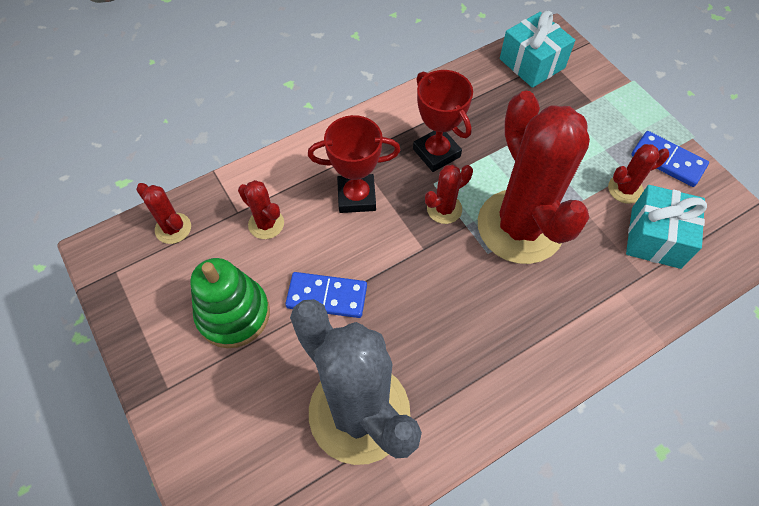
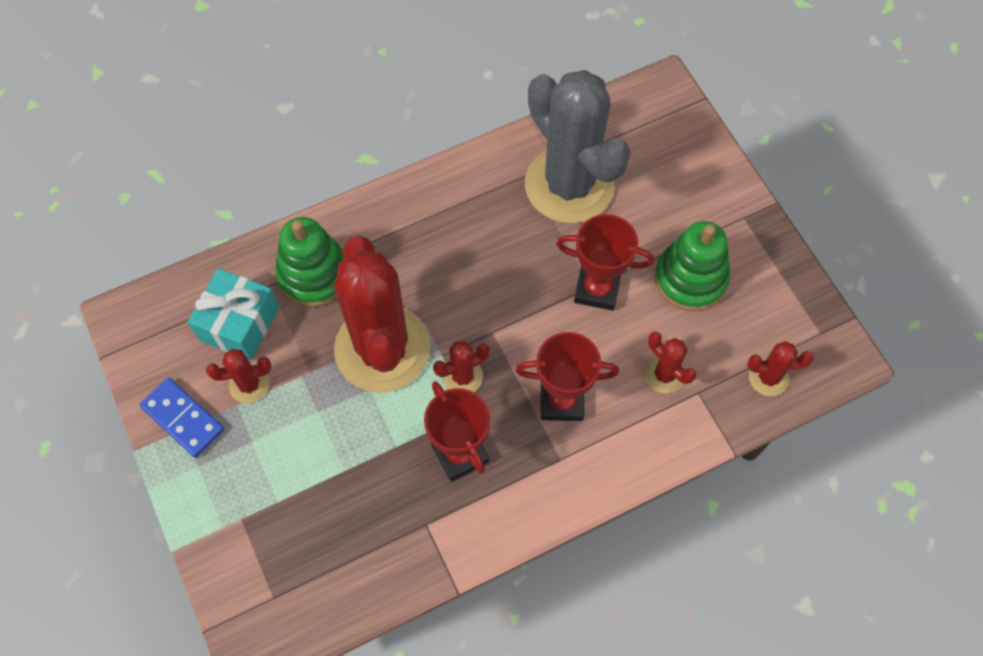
camera: 175 degrees left, 5 degrees up
red cactus [136,183,191,244] -> red cactus turned 45 degrees counterclockwise [747,341,814,396]
blue domino [285,272,367,318] -> red trophy [556,214,654,311]
turquoise gift [500,11,575,88] -> none
none -> green stacking toy [275,217,344,307]

